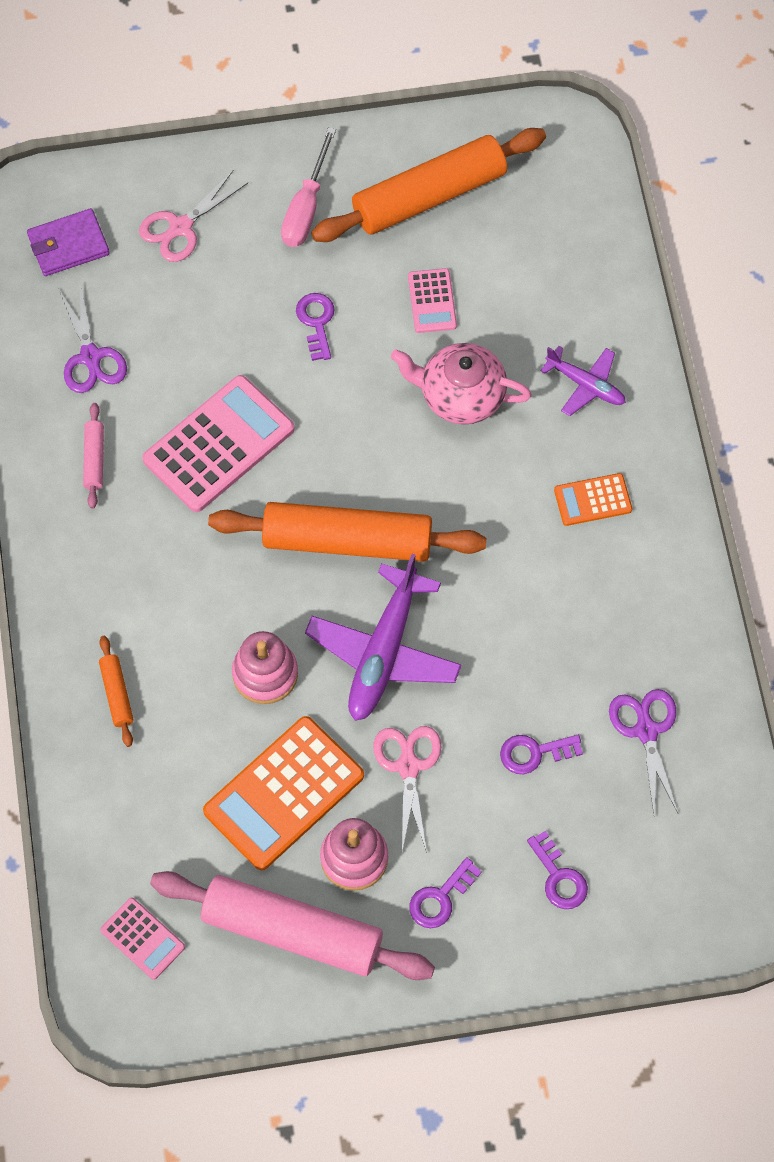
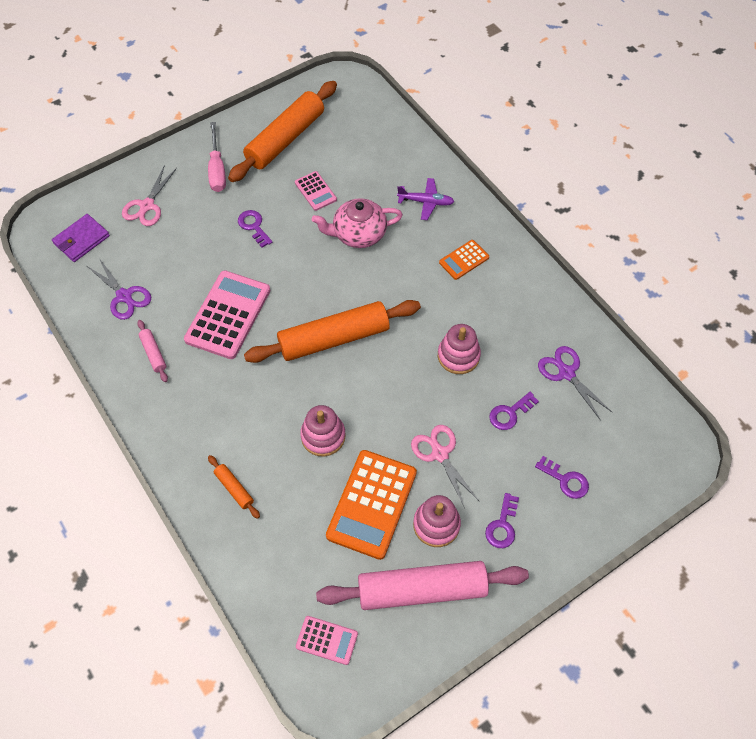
camera: 25 degrees left, 5 degrees down
purple plane [305,554,462,721] -> none
none -> pink stacking toy [438,324,481,374]

